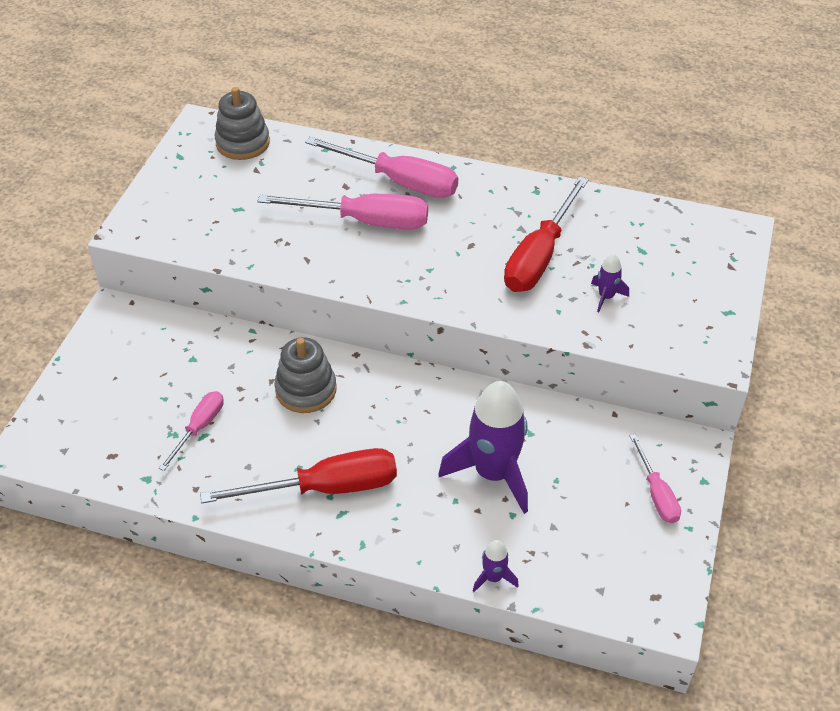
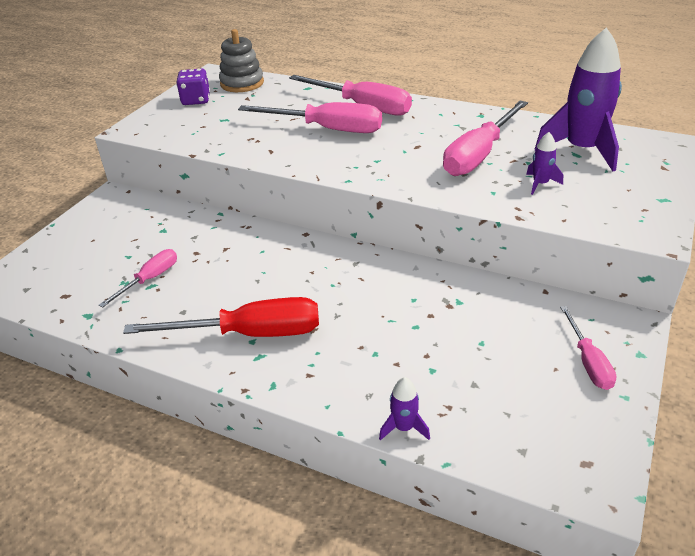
camera: 10 degrees right, 10 degrees down
grey stacking toy [274,337,336,413] -> none
purple rocket [438,381,528,514] -> purple rocket moved to [535,27,622,171]
red screwdriver [504,176,589,292] -> pink screwdriver [443,101,528,176]
none -> purple dice [176,68,210,105]

